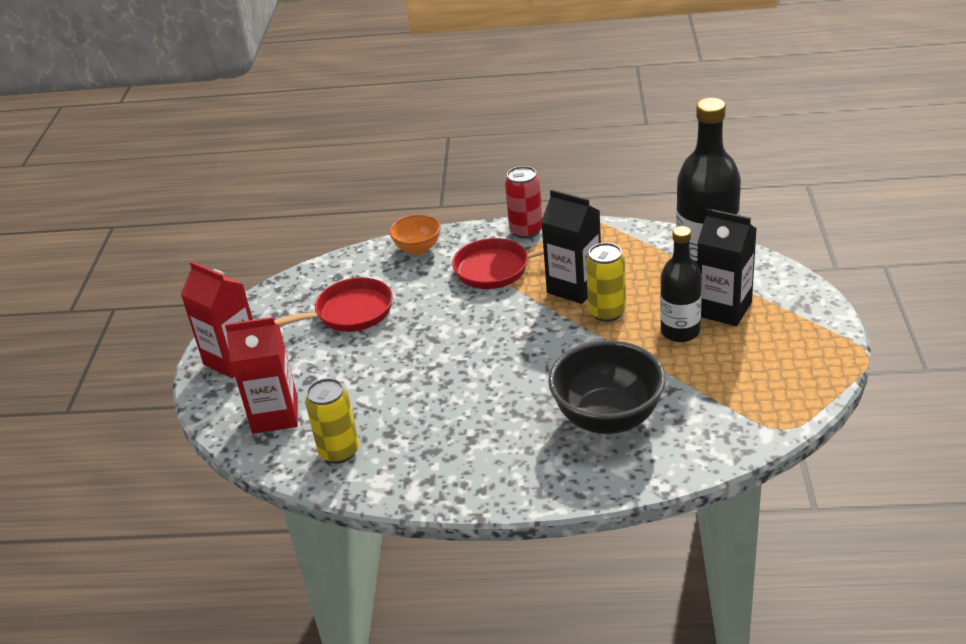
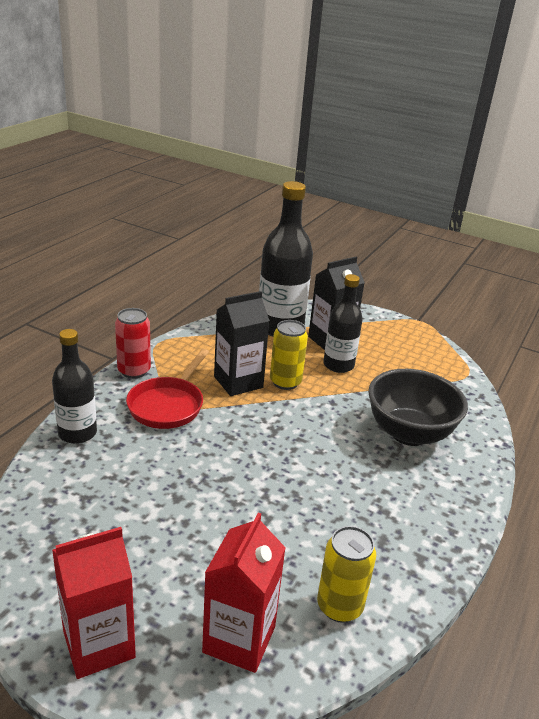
camera: 70 degrees left, 5 degrees down
red pan [274,277,393,332] -> none
orange bowl [389,214,441,255] -> black bottle [52,329,97,444]

